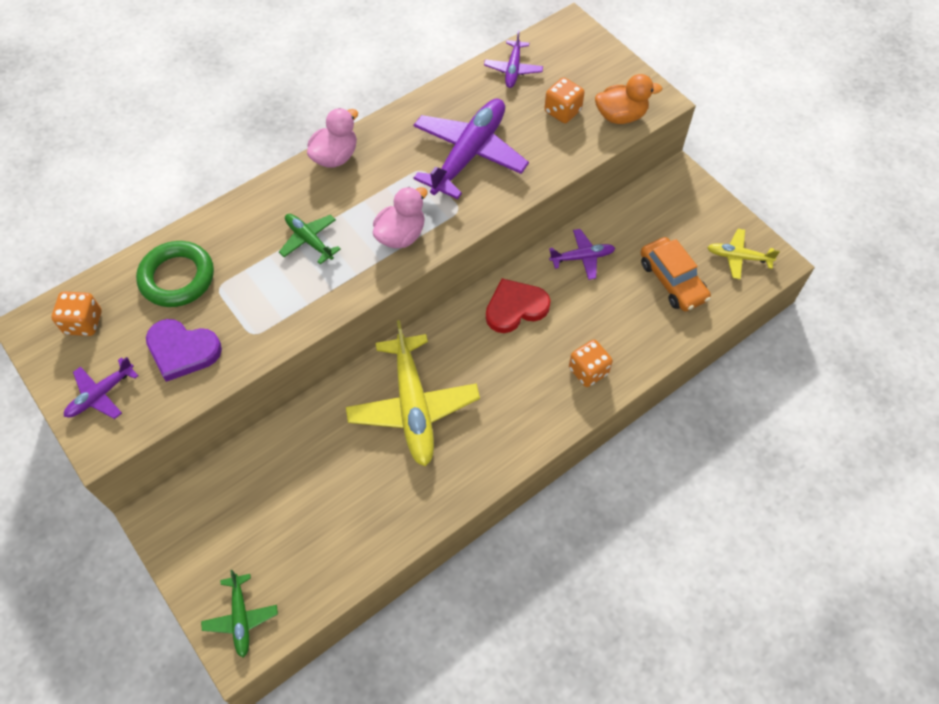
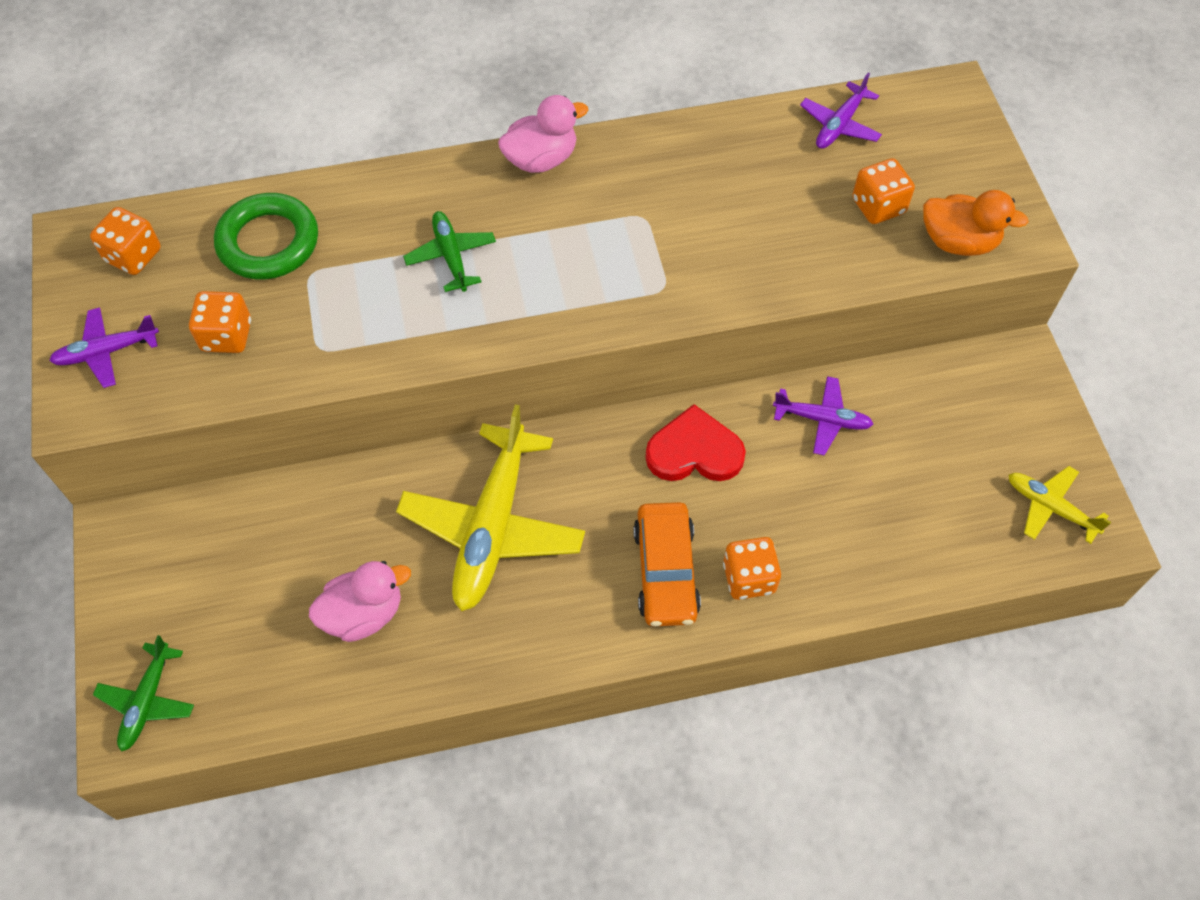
camera: 25 degrees right, 0 degrees up
purple heart [146,319,222,382] -> orange dice [189,291,251,353]
pink duck [373,187,428,248] -> pink duck moved to [309,561,411,642]
purple plane [413,99,529,199] -> none
orange car [640,237,711,312] -> orange car moved to [633,502,701,626]

